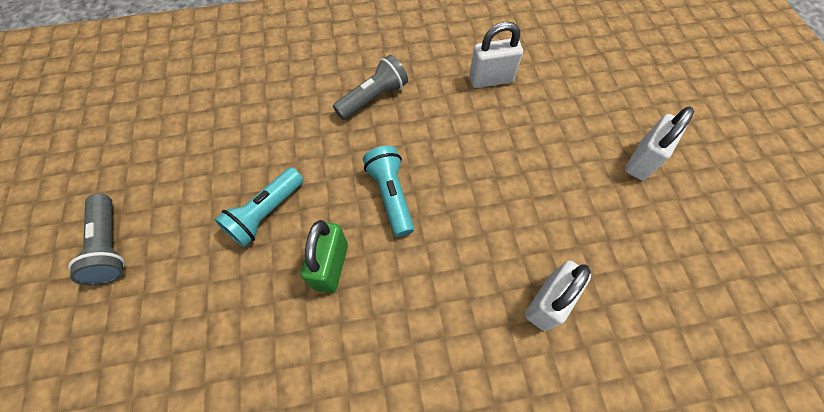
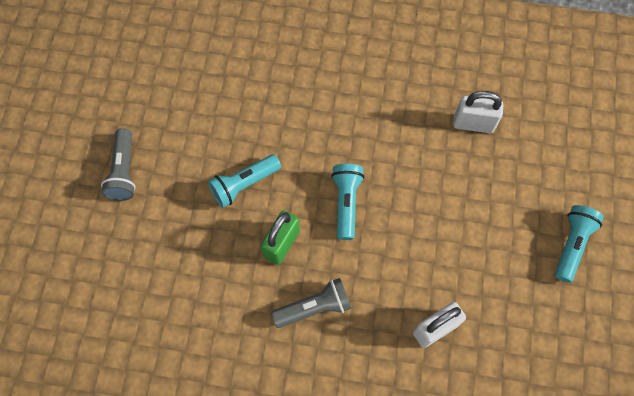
camera: 20 degrees right, 5 degrees up
grey flashlight [333,55,408,120] -> grey flashlight moved to [271,278,351,328]
white padlock [625,107,694,180] -> turquoise flashlight [555,205,604,283]

